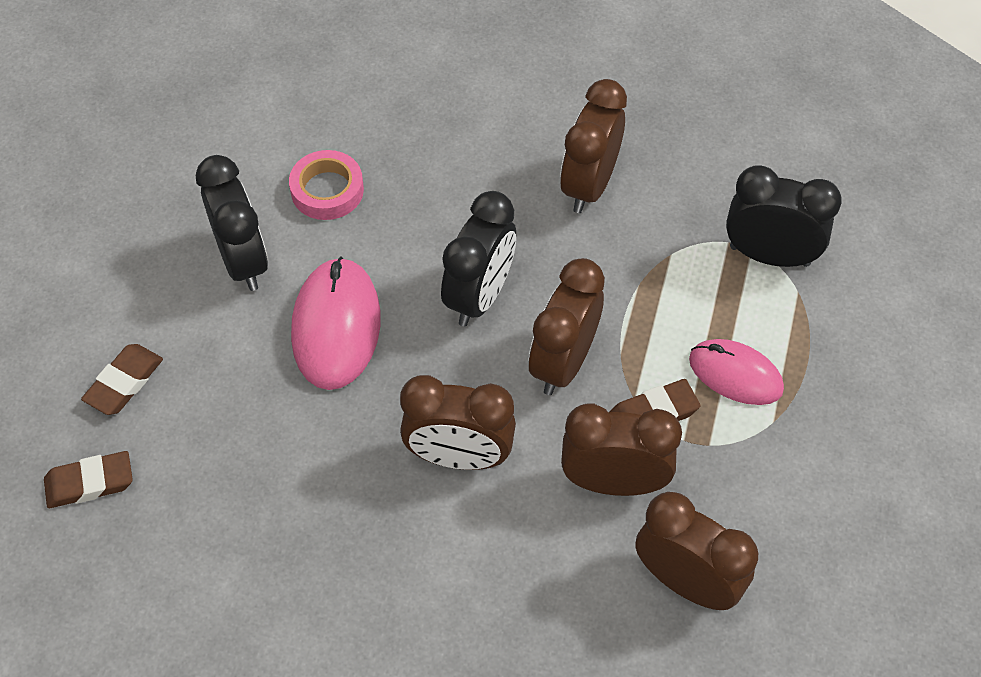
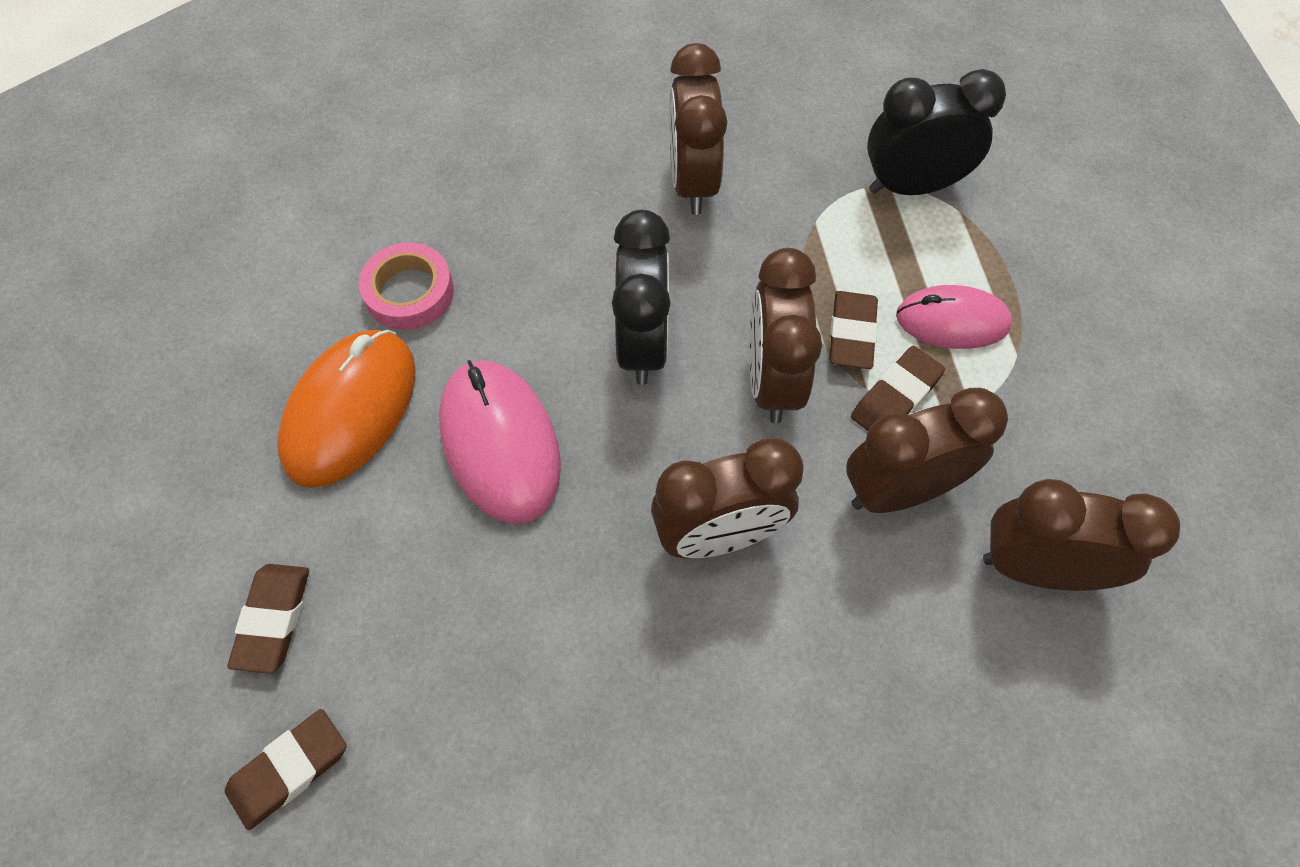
camera: 25 degrees left, 5 degrees up
black clock [196,155,268,291] -> orange mouse [277,330,416,488]
none -> brown eraser [829,291,878,369]

